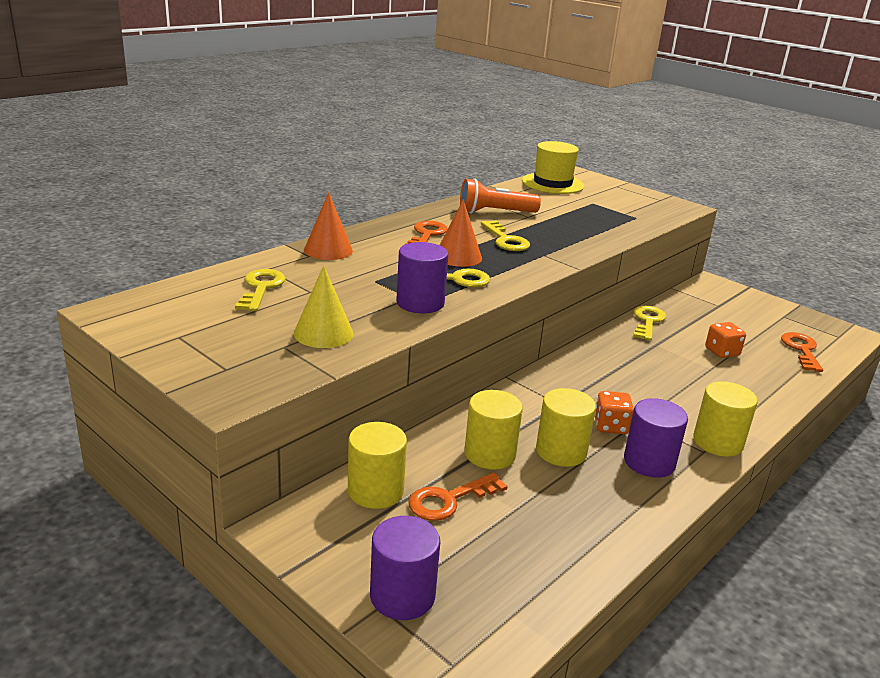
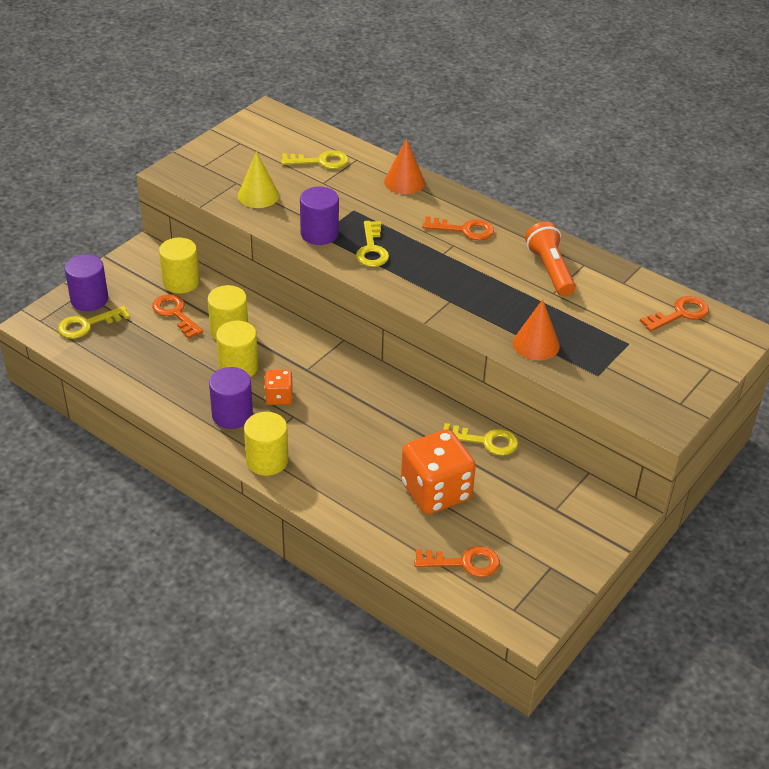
camera: 85 degrees right, 15 degrees up
orange cone [440,200,482,267] -> orange cone moved to [513,299,560,360]
yellow key [481,220,530,251] -> yellow key moved to [58,306,130,339]
yellow hat [522,141,584,194] -> orange key [640,296,709,332]
orange dice [705,322,746,358] -> orange dice [401,429,476,514], size x2.00

